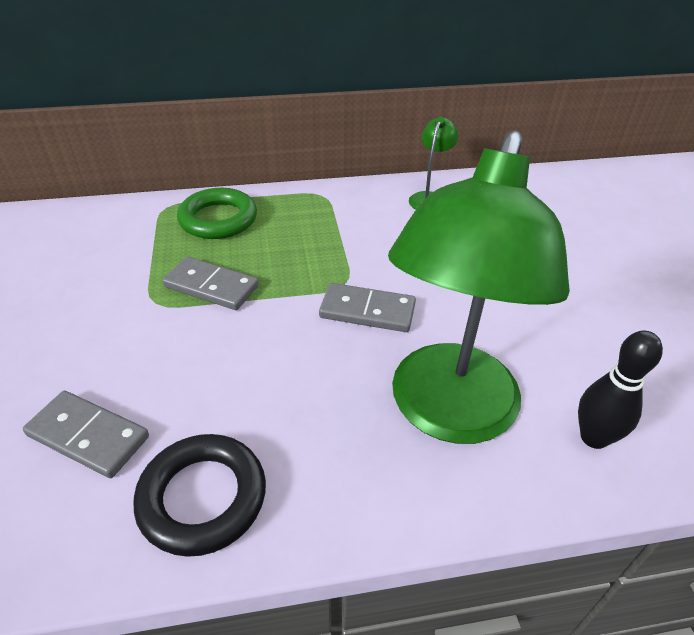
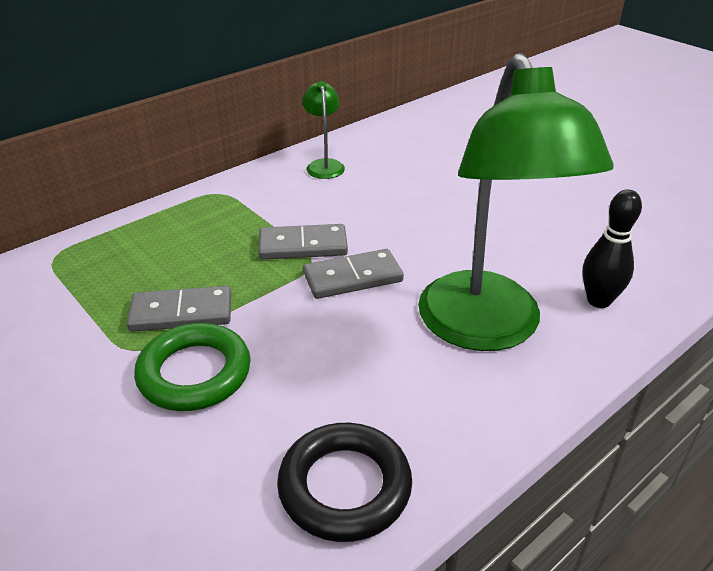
camera: 30 degrees left, 5 degrees down
grey domino [23,391,149,478] -> grey domino moved to [258,224,348,260]
green ring [177,188,257,239] -> green ring moved to [134,323,251,411]

